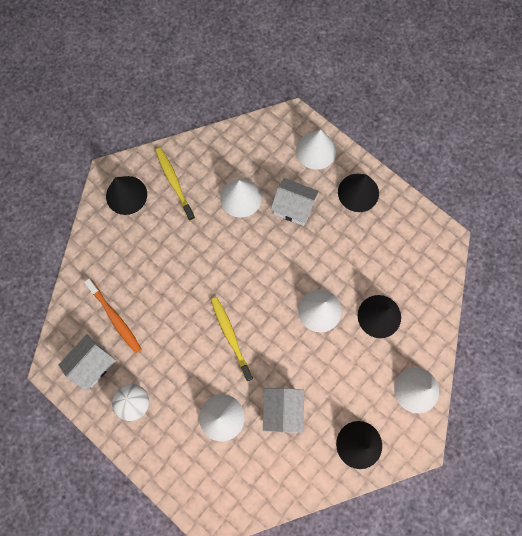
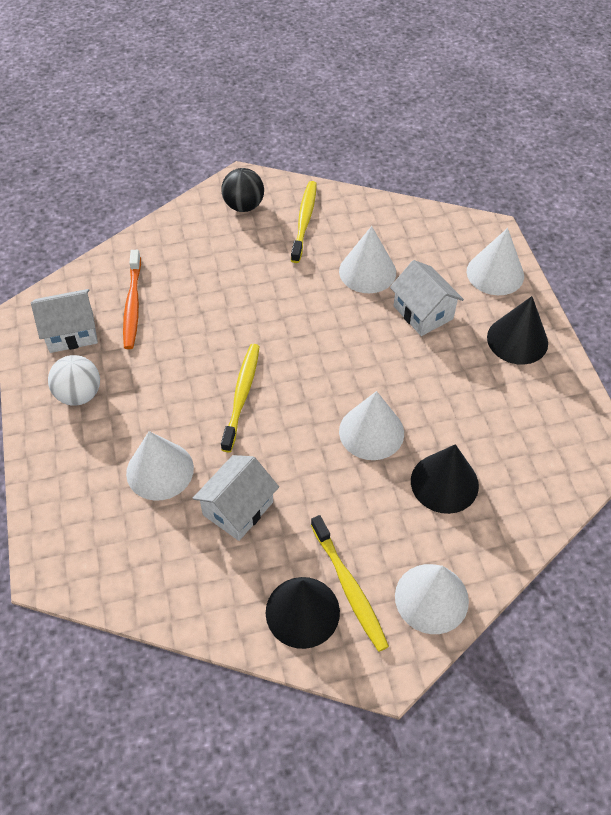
camera: 35 degrees right, 20 degrees down
black cone [106,176,147,215] -> black ball [221,168,264,212]
none -> yellow toothbrush [311,515,389,652]

